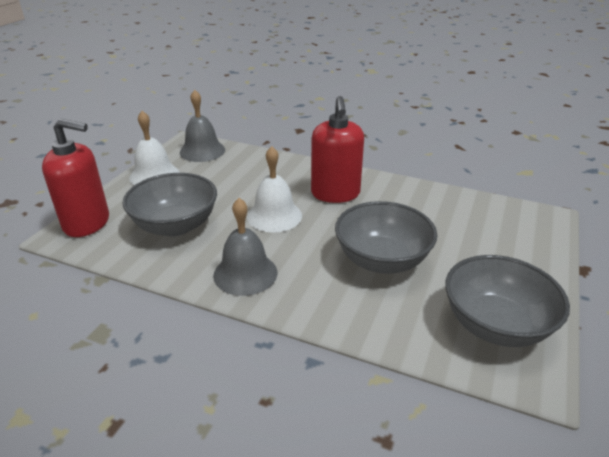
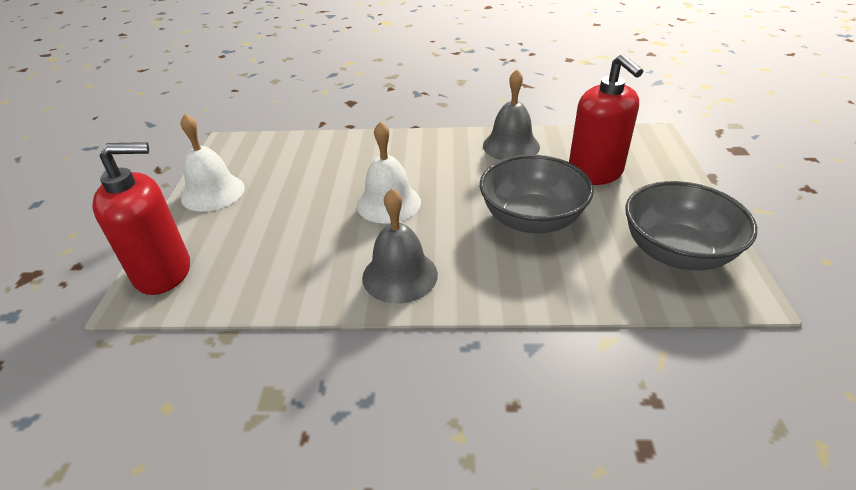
camera: 20 degrees left, 5 degrees up
grey bowl [122,173,217,236] -> none
grey bell [180,90,225,162] -> grey bell moved to [483,69,540,160]
red soap dispenser [311,96,364,203] -> red soap dispenser moved to [569,54,643,185]

